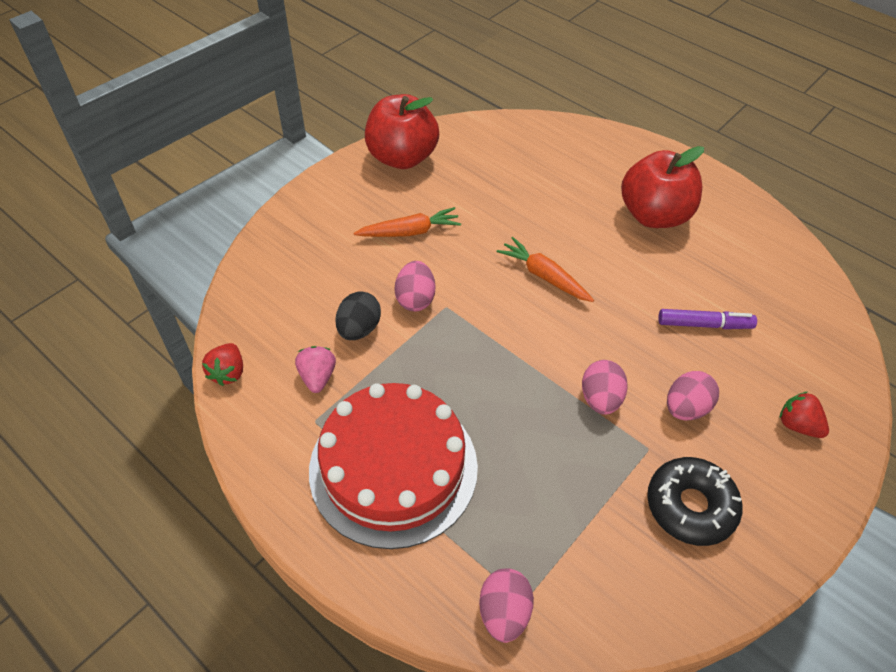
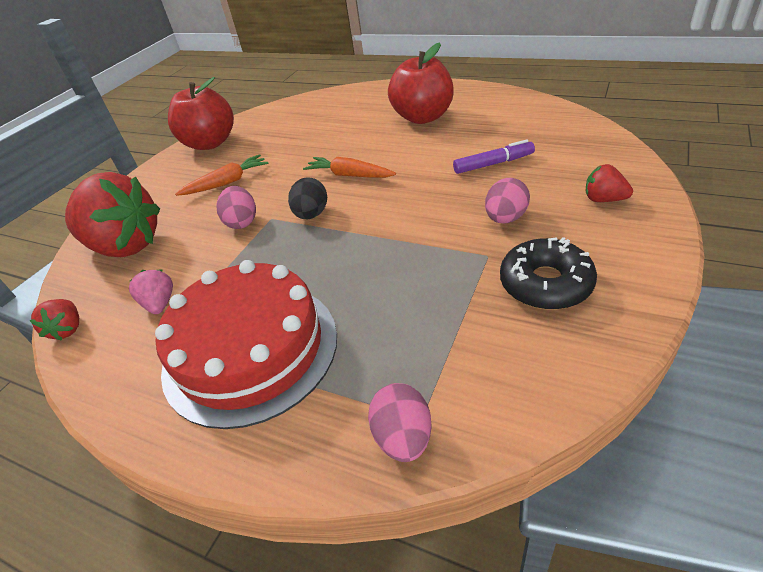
camera: 10 degrees left, 10 degrees down
black egg [335,291,381,340] -> black egg moved to [288,177,327,219]
pink egg [582,360,628,415] -> none
none -> red strawberry [65,172,160,257]

